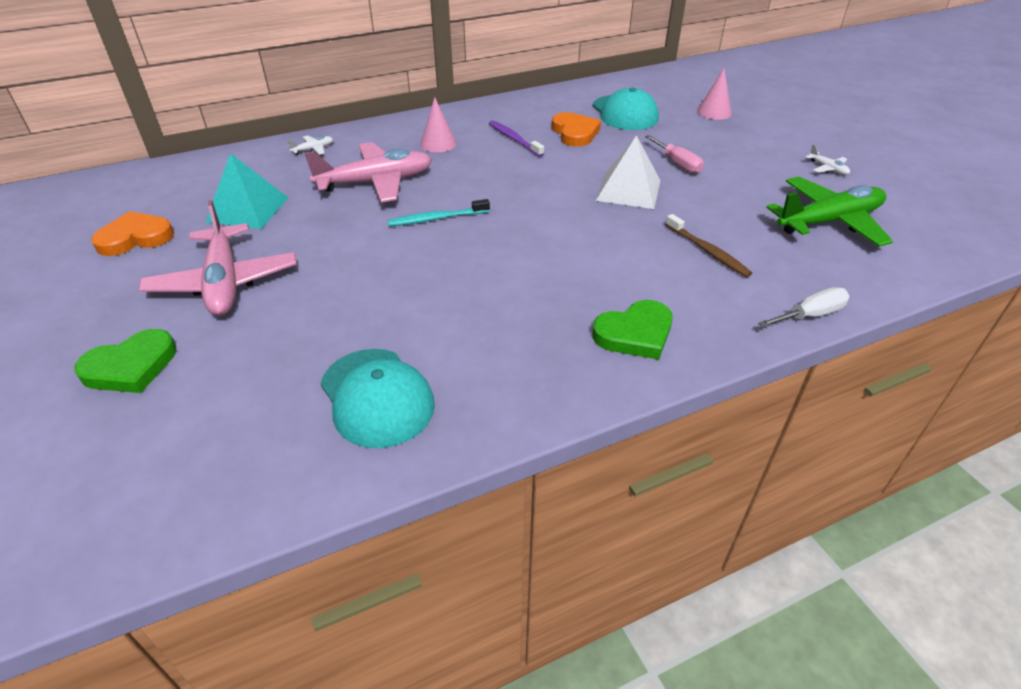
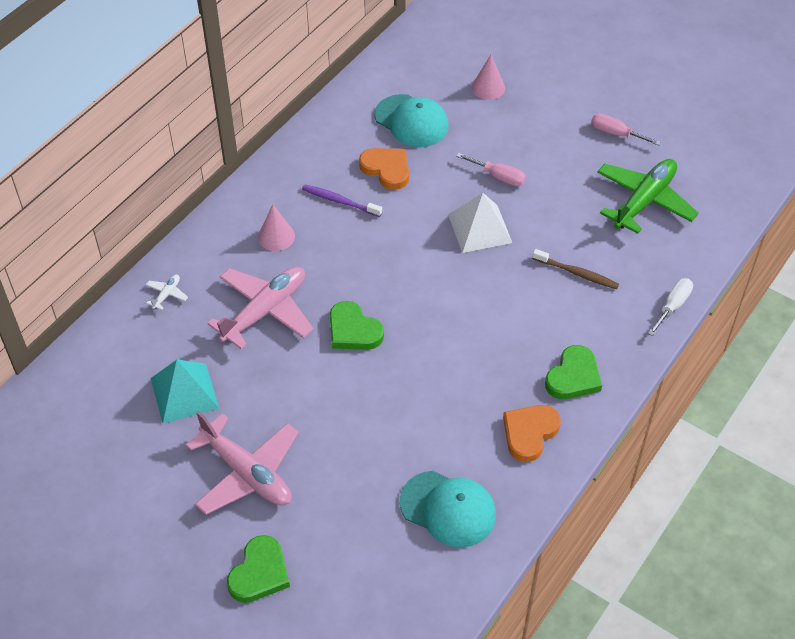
camera: 30 degrees left, 10 degrees up
orange heart [91,211,174,256] -> orange heart moved to [503,405,561,462]
turquoise toothbrush [387,199,490,226] -> green heart [330,301,384,350]
white plane [805,144,850,175] -> pink screwdriver [591,113,661,145]

